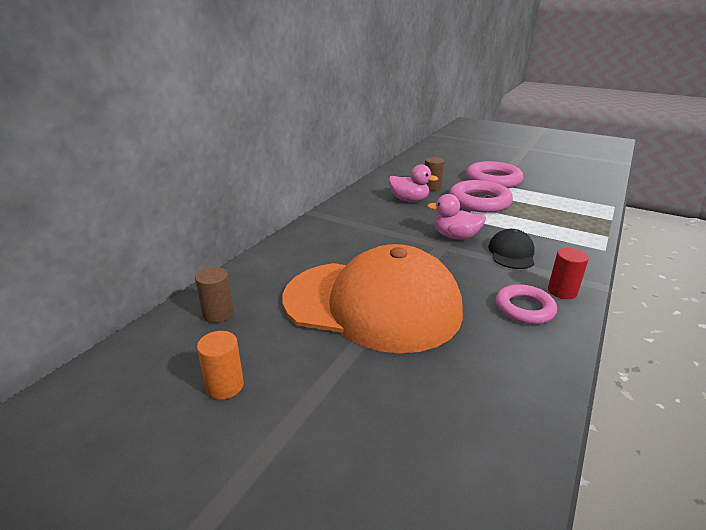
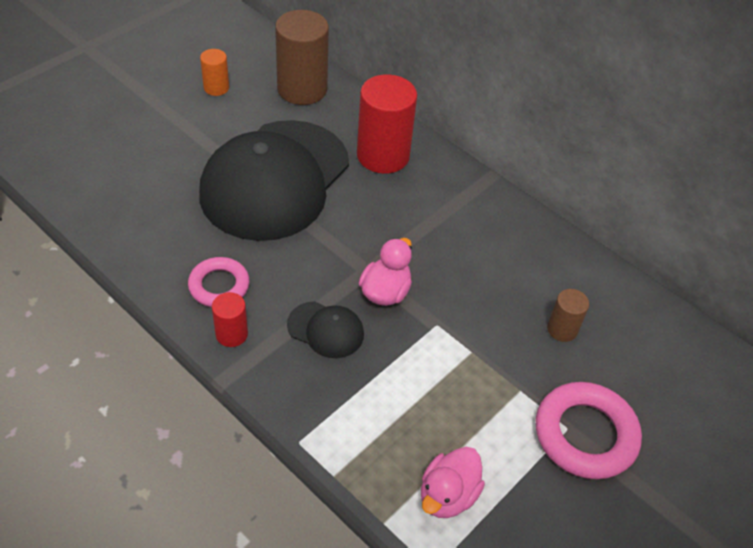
camera: 100 degrees right, 20 degrees up
brown cylinder [195,267,234,323] -> brown cylinder [275,10,329,105], size x1.99
orange cap [283,244,463,353] -> black cap [199,120,349,241]
pink duck [389,164,438,202] -> pink duck moved to [421,447,485,518]
pink ring [449,180,513,213] -> none
none -> red cylinder [357,74,417,174]

